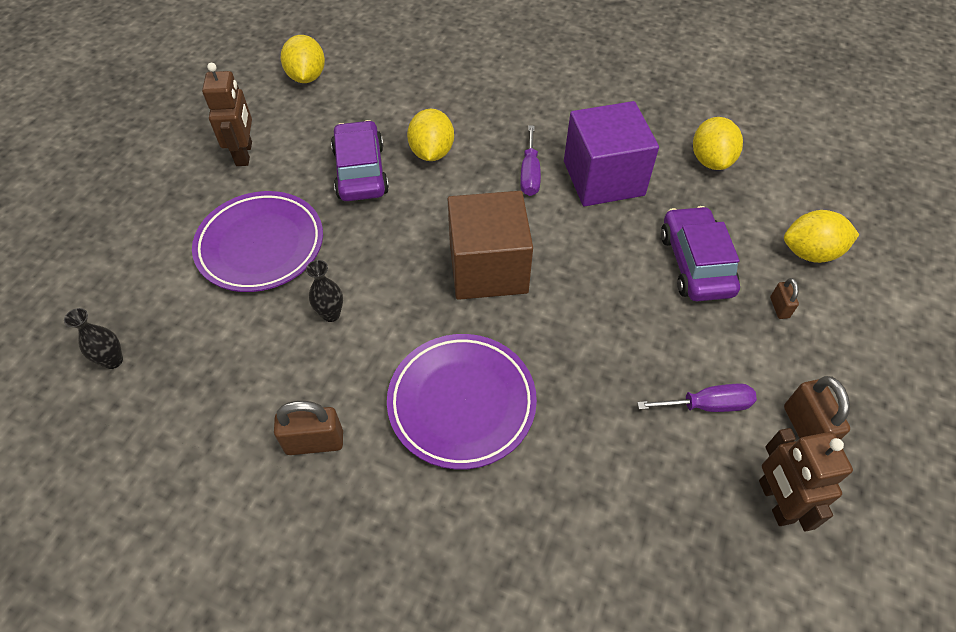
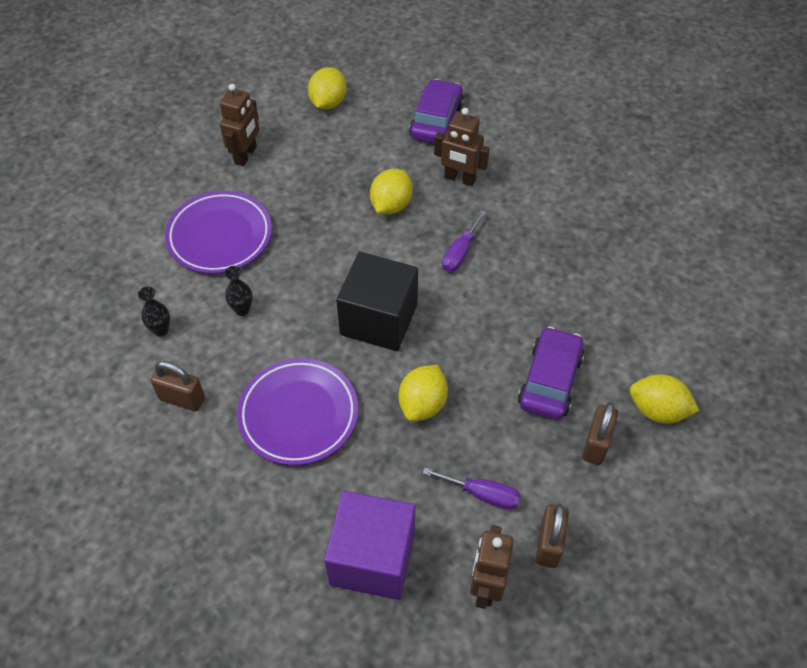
camera: 25 degrees right, 0 degrees up
black vase [64,308,123,369] -> black vase moved to [138,286,170,337]
purple car [331,120,389,201] -> purple car moved to [409,79,464,143]
brown cube [448,191,533,300] -> black cube [336,252,418,351]
purple cube [564,101,659,206] -> purple cube moved to [324,491,416,600]
yellow lemon [693,117,743,170] -> yellow lemon moved to [399,365,448,421]
brown padlock [770,278,799,319] -> brown padlock [582,402,618,465], size x1.79
none -> brown robot [434,108,490,186]

